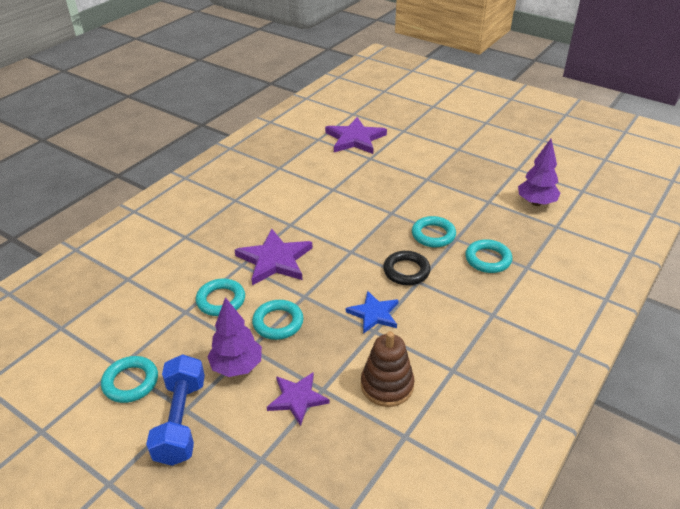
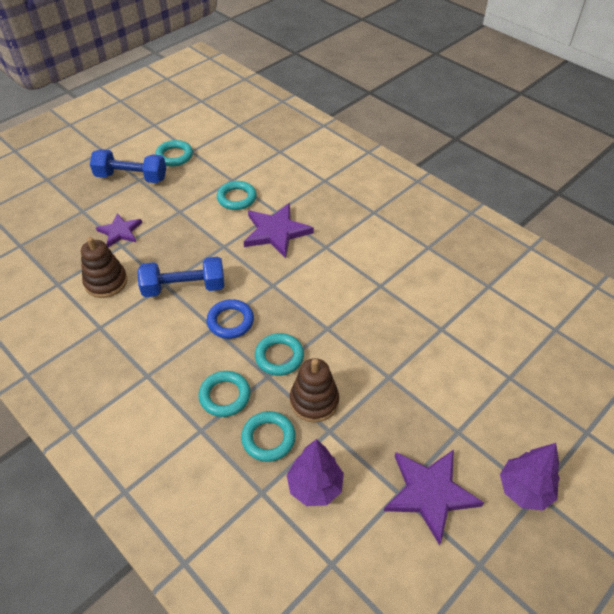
camera: 100 degrees right, 10 degrees up
purple tree [207,297,262,377] -> purple tree moved to [500,443,560,511]
turquoise ring [252,300,304,340] -> turquoise ring moved to [241,411,296,462]
purple star [325,117,387,154] -> purple star moved to [384,450,484,545]
blue star [346,291,398,334] -> blue dumbbell [137,257,224,297]
black ring [383,251,431,285] -> blue ring [206,299,254,339]
none -> brown stacking toy [290,358,339,423]

